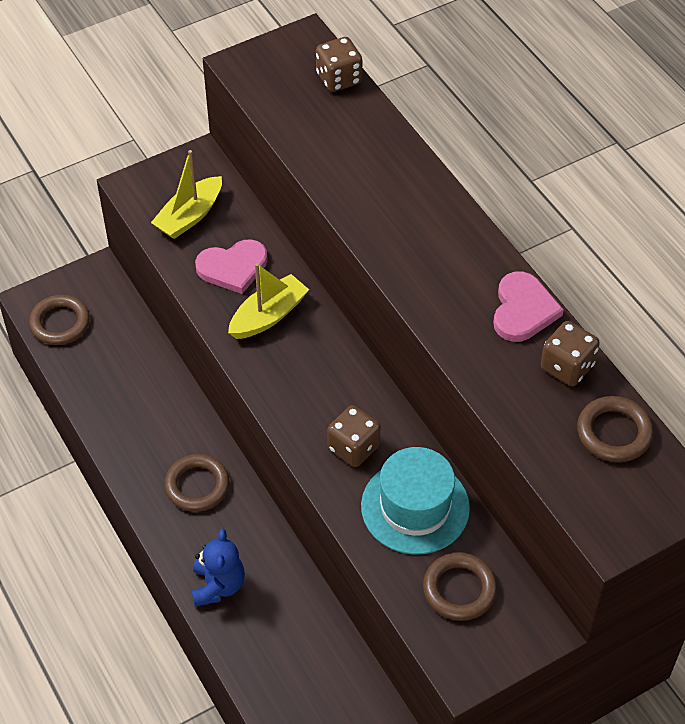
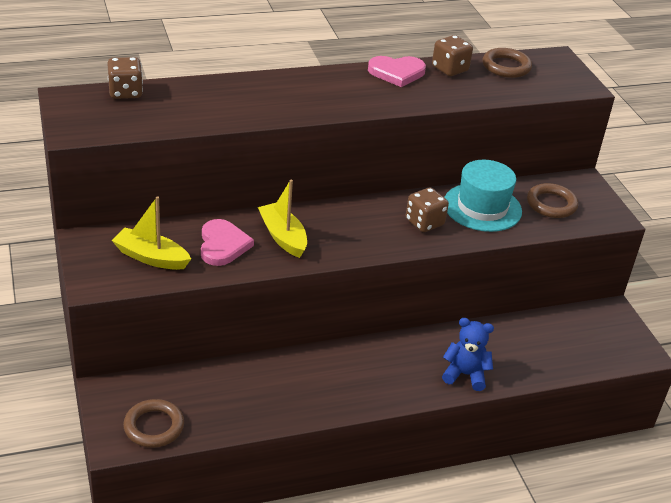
camera: 80 degrees left, 15 degrees down
yellow boat [151,150,222,239] -> yellow boat turned 150 degrees clockwise [112,196,191,270]
brown ring [164,454,230,512] -> none
pink heart [493,272,564,342] -> pink heart turned 150 degrees clockwise [368,56,426,87]

